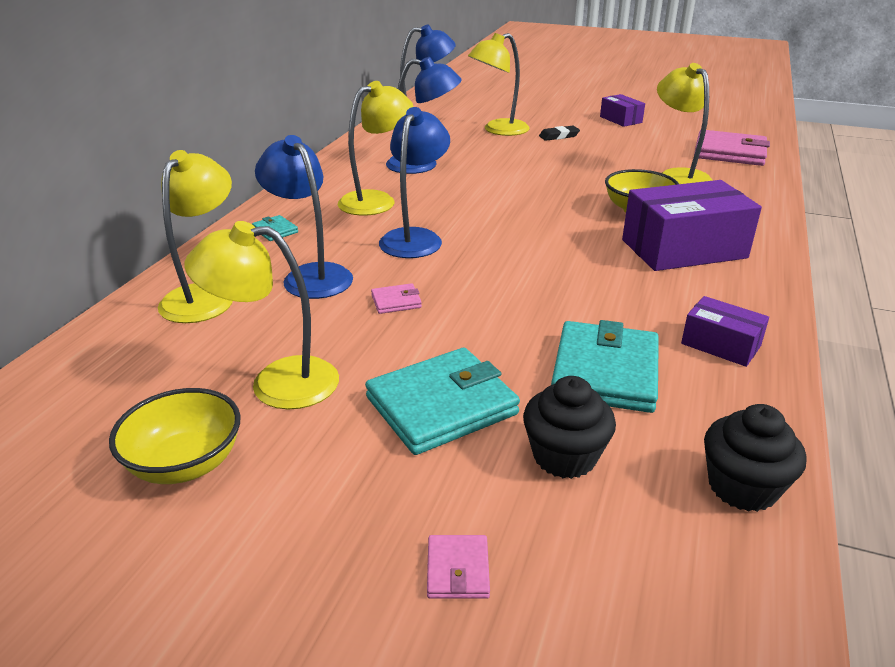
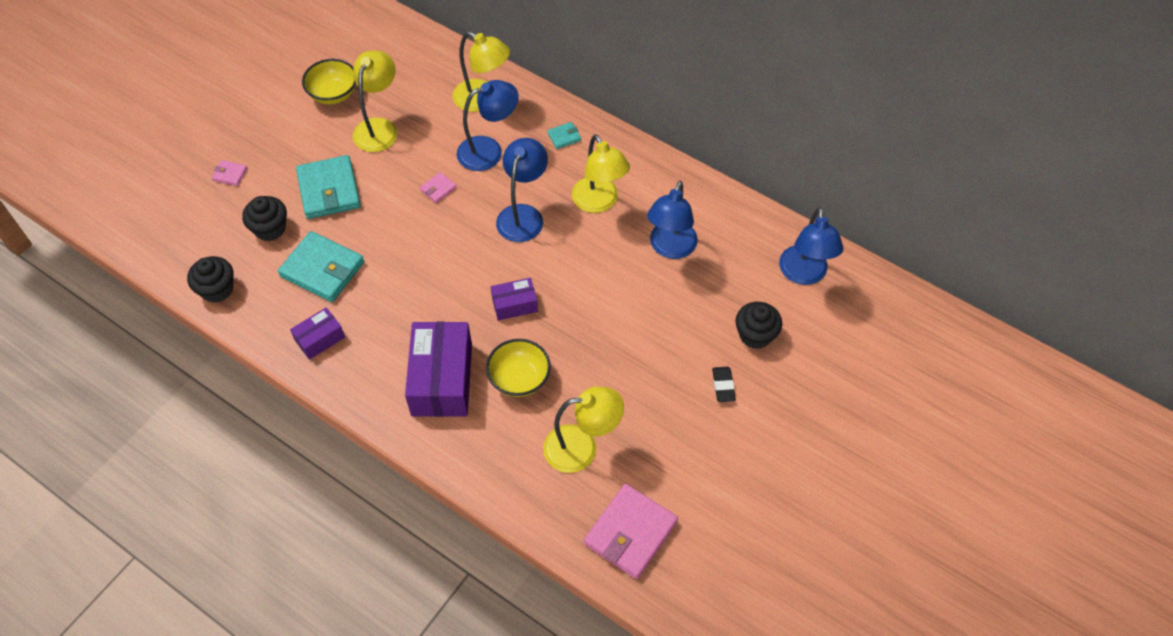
camera: 105 degrees right, 25 degrees up
pink wallet [371,283,422,314] -> pink wallet turned 45 degrees clockwise [420,172,457,203]
blue lamp [379,107,450,258] -> blue lamp turned 105 degrees counterclockwise [496,138,548,242]
yellow lamp [468,33,529,136] -> black cupcake [735,302,782,349]
purple box [600,94,645,127] -> purple box moved to [491,278,538,320]

